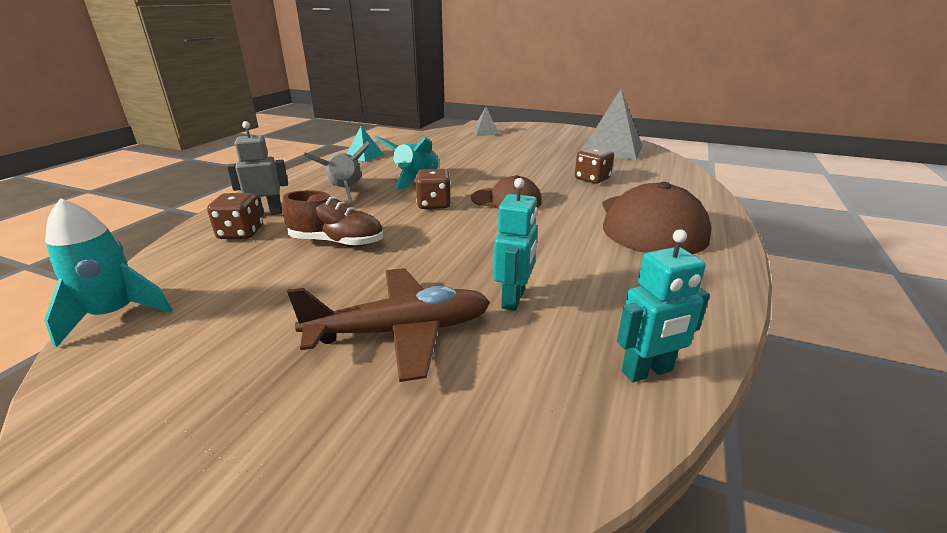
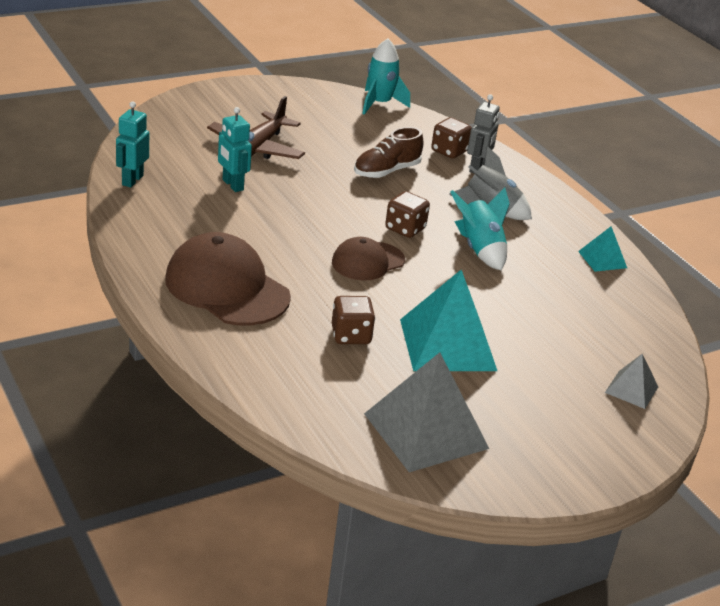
camera: 125 degrees right, 5 degrees up
none -> turquoise pyramid [400,270,497,371]

